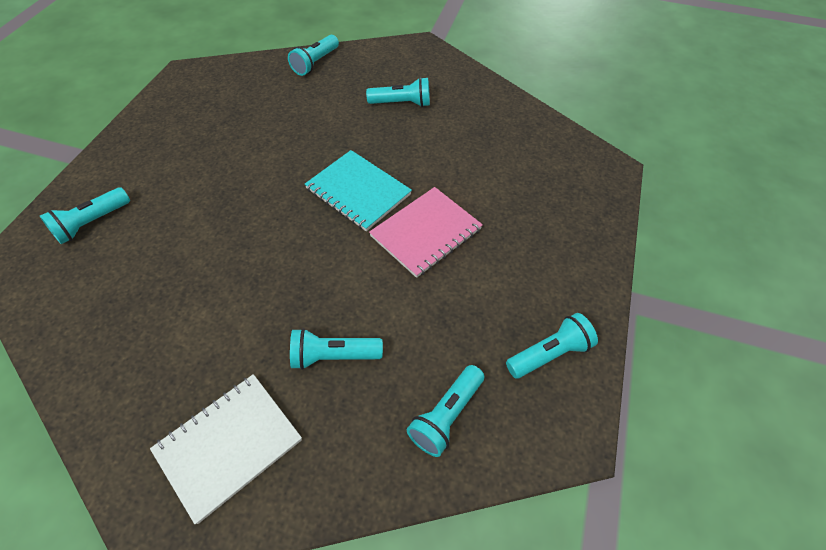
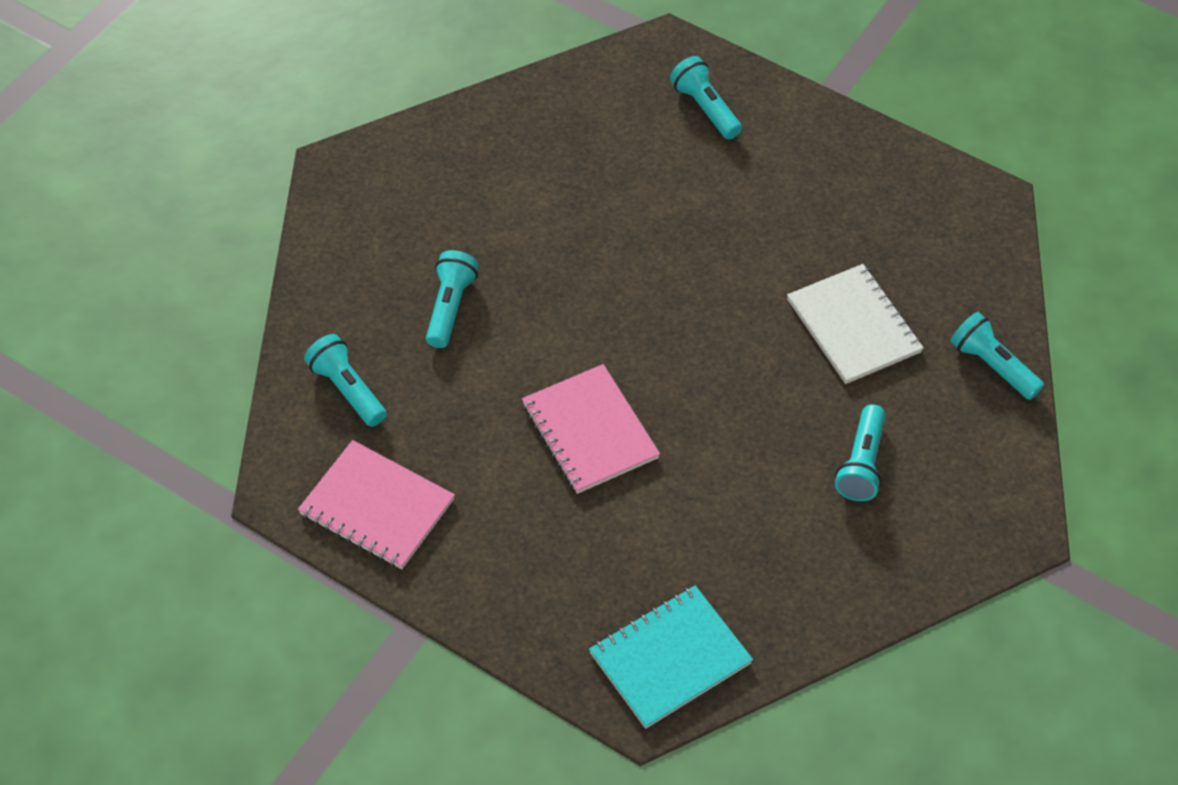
camera: 105 degrees right, 0 degrees up
white notebook [150,374,302,524] -> white notebook moved to [787,264,924,384]
turquoise notebook [305,150,412,231] -> turquoise notebook moved to [589,585,753,729]
turquoise flashlight [506,313,598,379] -> pink notebook [298,440,455,569]

